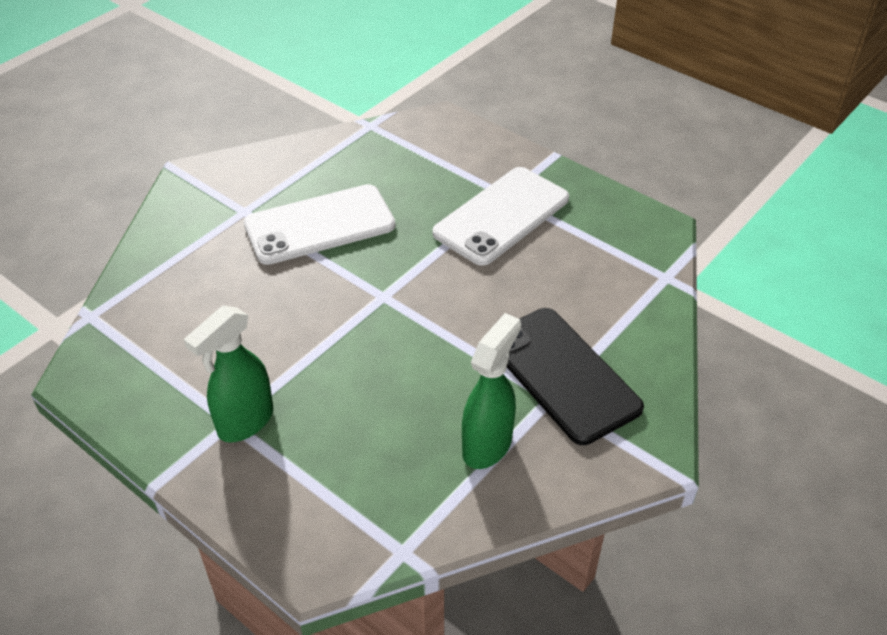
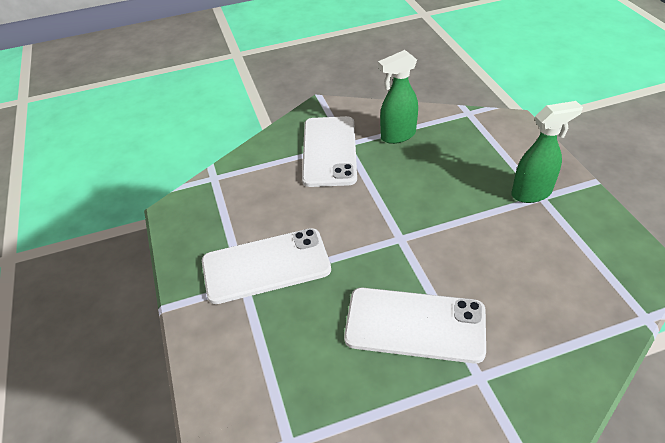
camera: 145 degrees left, 0 degrees up
black phone [507,308,644,445] -> white phone [302,116,357,187]

